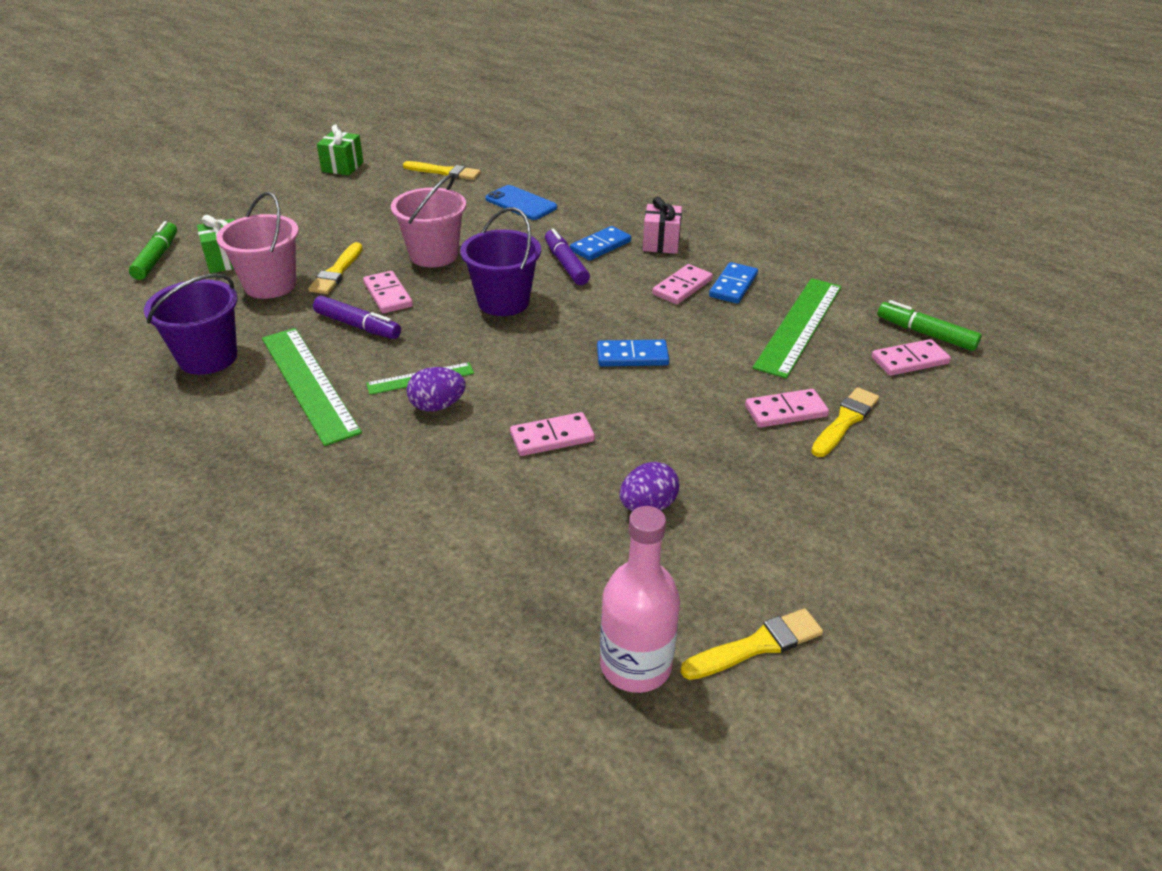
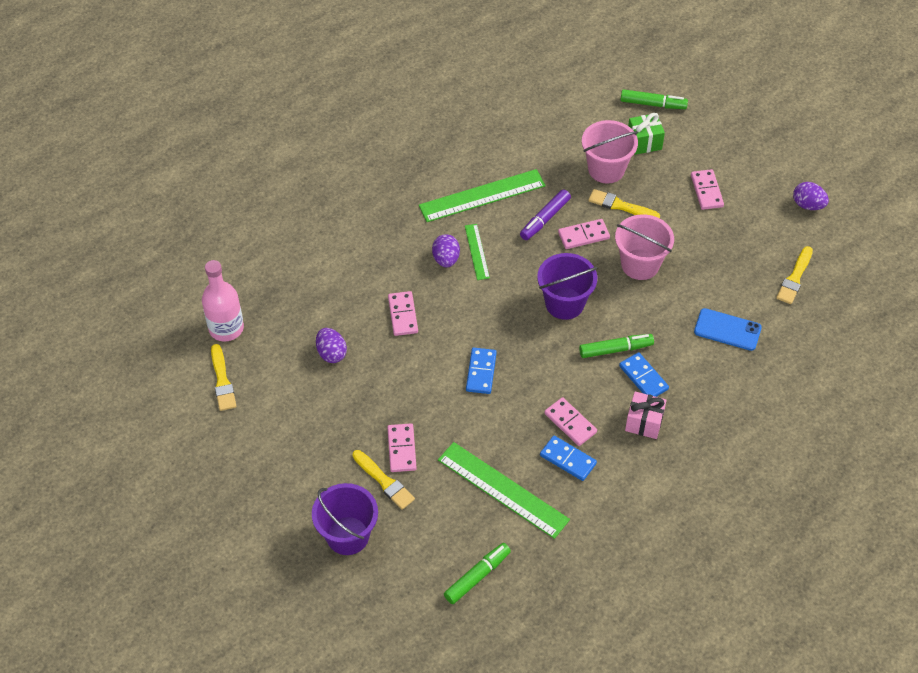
camera: 100 degrees right, 15 degrees up
purple bucket [144,274,237,375] -> purple bucket moved to [312,483,378,555]
green gift [317,124,363,175] -> purple egg [793,182,829,210]
blue phone [485,185,557,220] -> blue phone turned 60 degrees clockwise [694,308,762,351]
purple marker [545,228,590,285] -> green marker [579,334,654,358]
pink domino [871,339,951,376] -> pink domino moved to [691,169,724,210]

